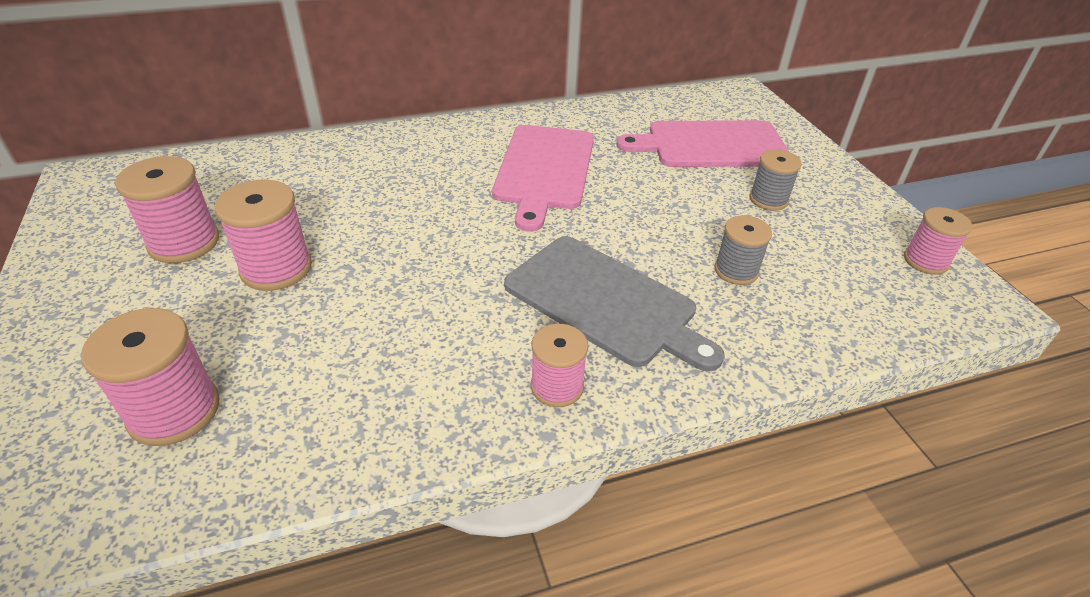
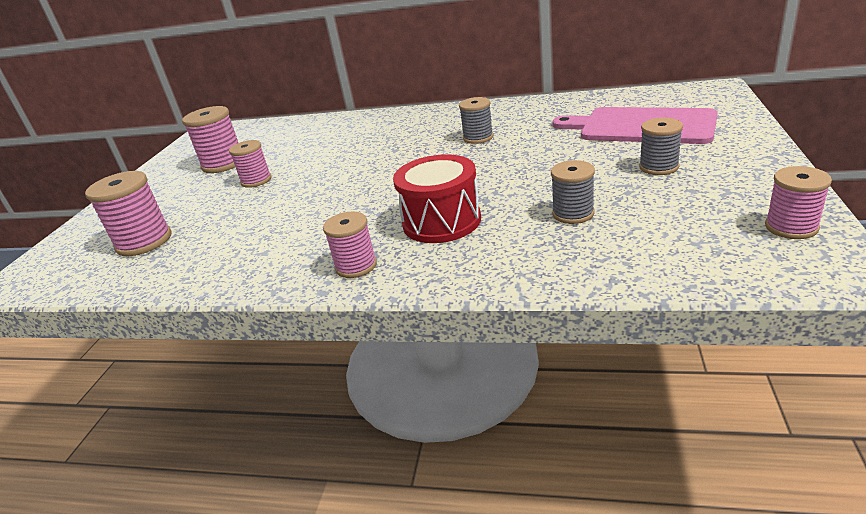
camera: 35 degrees right, 10 degrees down
pink spool [215,180,312,291] -> pink spool [229,140,272,188], size x0.65
pink cutting board [492,125,594,232] -> grey spool [459,97,493,144]
grey cutting board [504,236,725,372] -> red drum [393,154,481,243]

